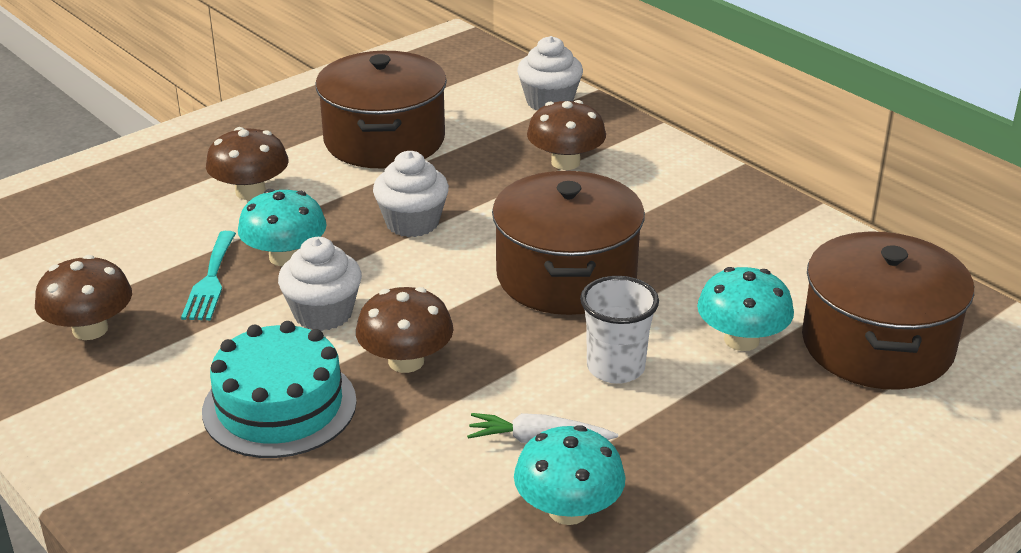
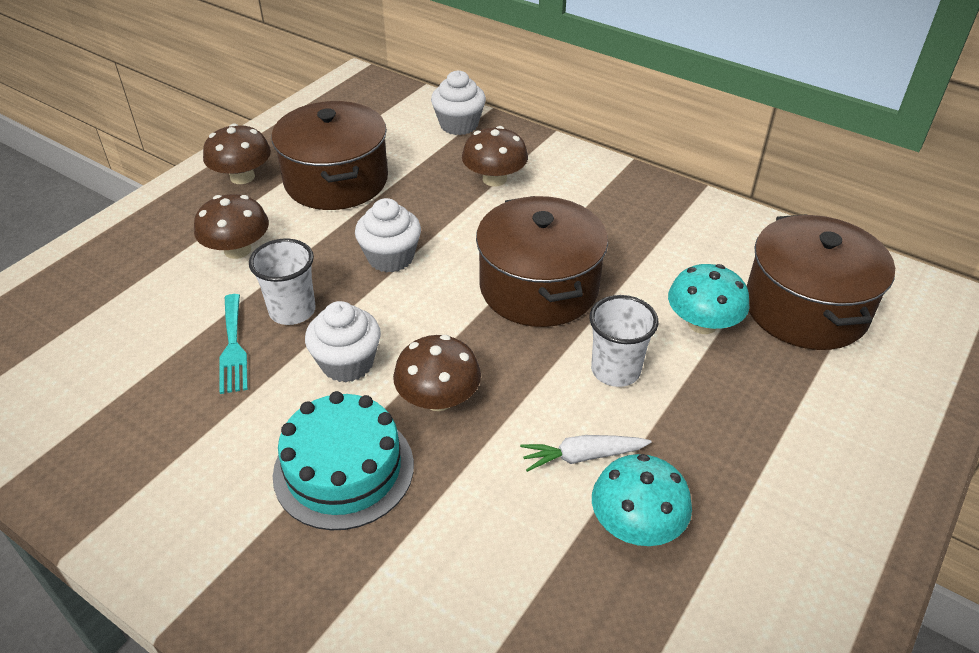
camera: 15 degrees left, 10 degrees up
brown mushroom [35,255,132,340] -> brown mushroom moved to [203,123,271,184]
turquoise mushroom [238,189,327,266] -> white cup [249,239,316,325]

